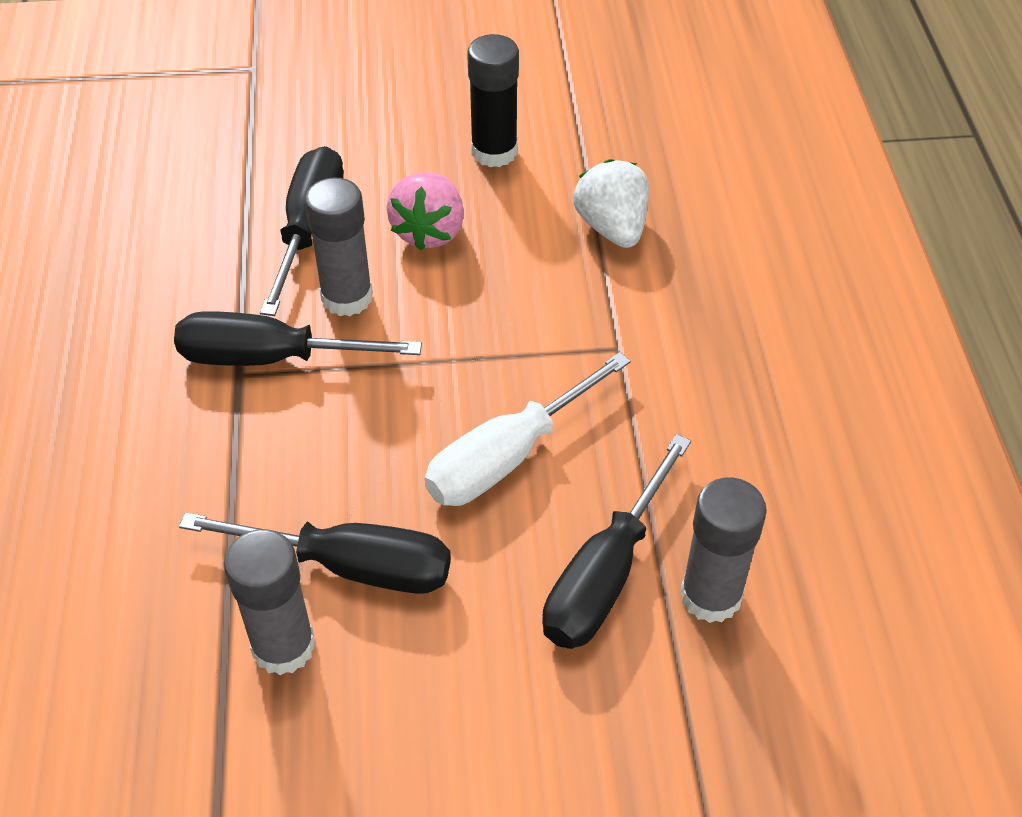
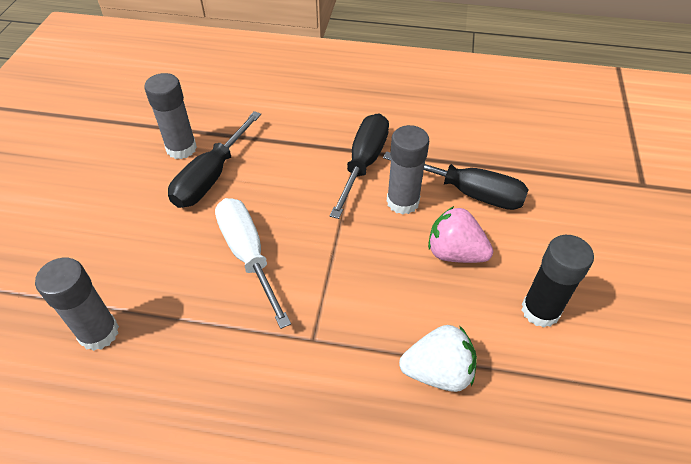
camera: 105 degrees right, 0 degrees up
black screwdriver [542,434,691,649] -> none

